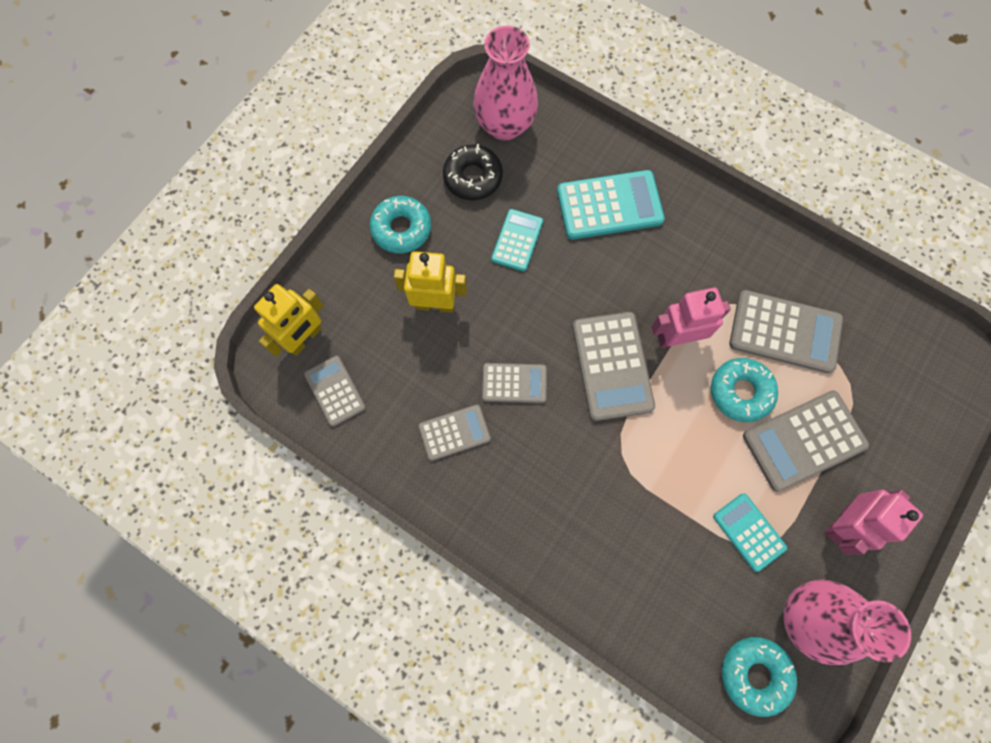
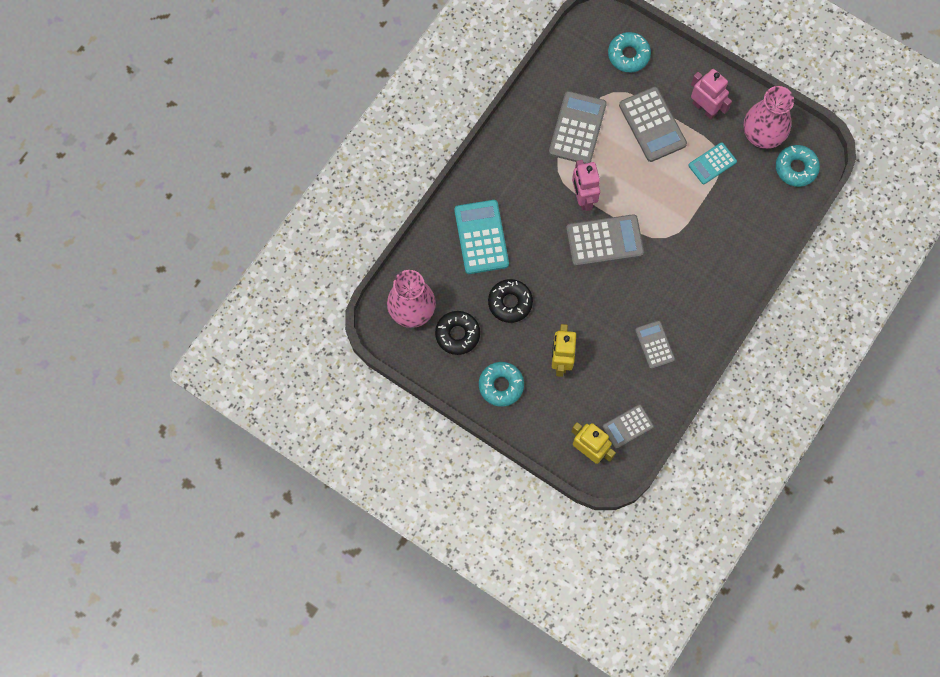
camera: 90 degrees left, 0 degrees up
grey calculator [482,363,547,403] -> none
turquoise calculator [491,209,543,272] -> black donut [488,279,533,323]
turquoise donut [711,358,778,422] -> turquoise donut moved to [608,32,651,72]

